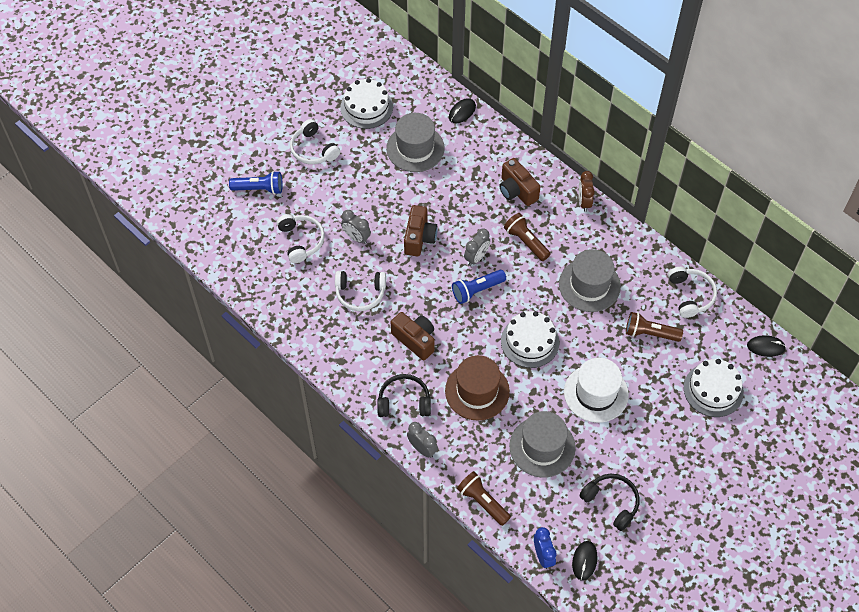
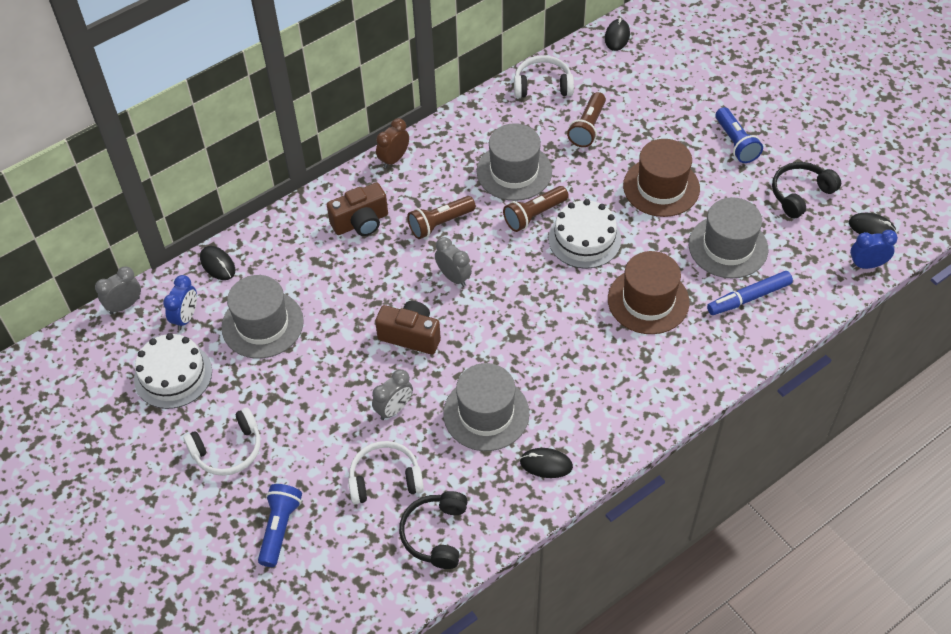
camera: 80 degrees left, 5 degrees down
white headphones [335,271,386,311] -> grey hat [443,363,529,451]
black headphones [377,374,431,417] -> black headphones moved to [399,491,468,569]
brown camera [391,312,435,360] -> none
grey clock [407,422,438,458] -> grey clock moved to [95,266,141,314]
blue flashlight [452,270,506,304] -> blue flashlight moved to [715,107,763,163]
brown flashlight [457,471,511,526] -> brown flashlight moved to [503,186,569,232]
white hat [564,358,629,423] -> brown hat [623,139,700,217]
brown clock [579,171,595,212] -> brown clock turned 120 degrees clockwise [376,118,409,168]
white cake [684,359,744,417] -> none
none -> blue clock [163,275,197,330]
none -> black mouse [520,448,573,478]
none -> blue marker [707,271,793,315]

